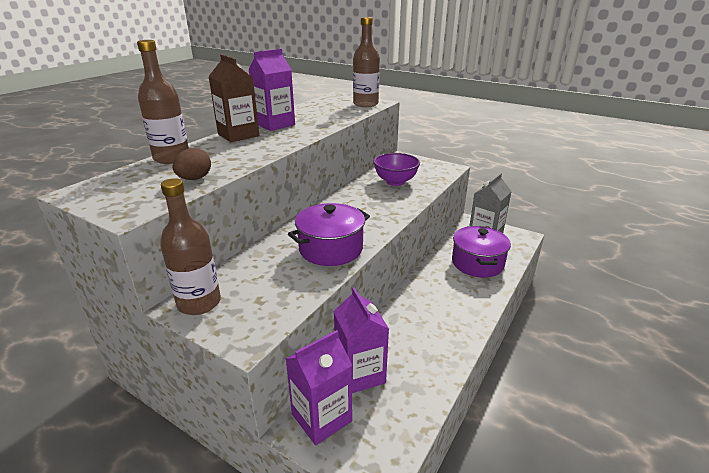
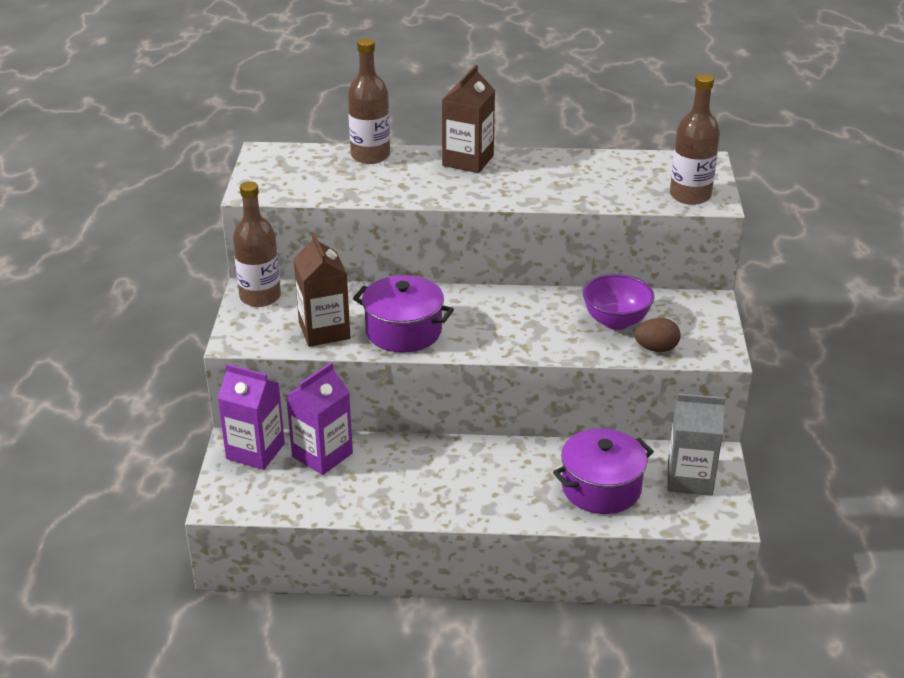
camera: 60 degrees right, 5 degrees up
brown egg [173,148,211,180] -> brown egg moved to [635,318,681,352]
purple carton [248,49,295,131] -> none
none -> brown carton [293,233,350,347]

